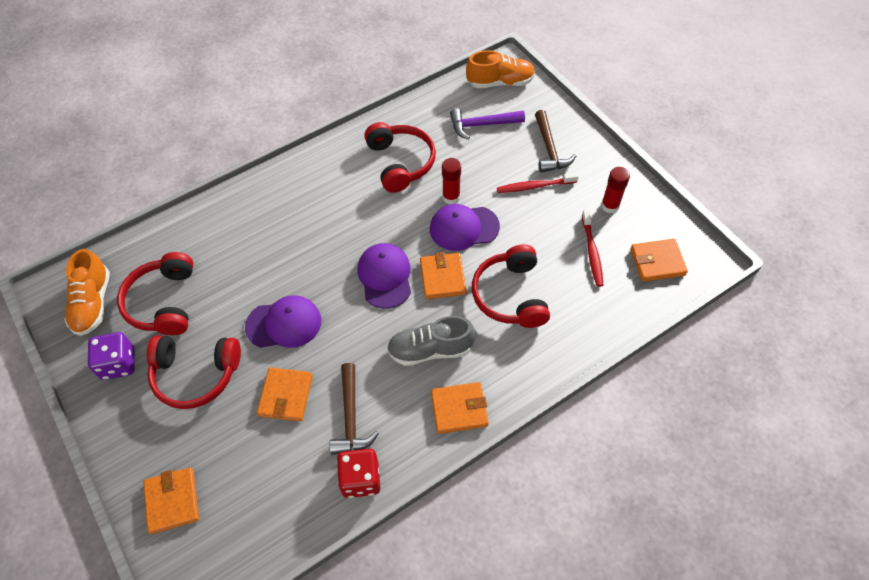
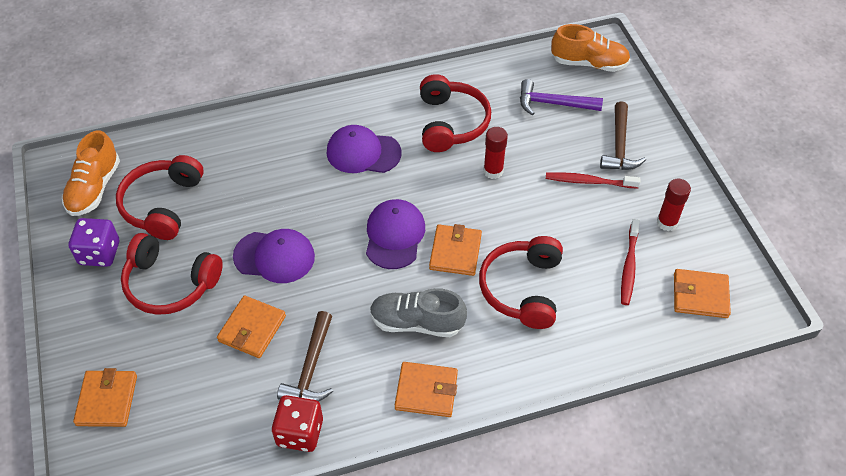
camera: 15 degrees right, 5 degrees down
purple cap [430,204,500,251] -> purple cap moved to [327,125,402,173]

